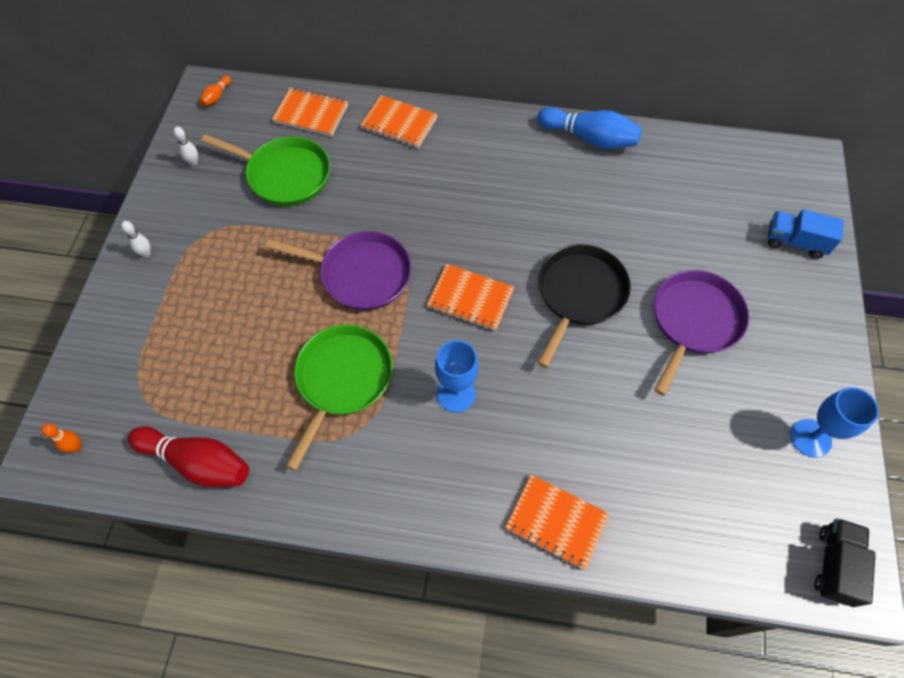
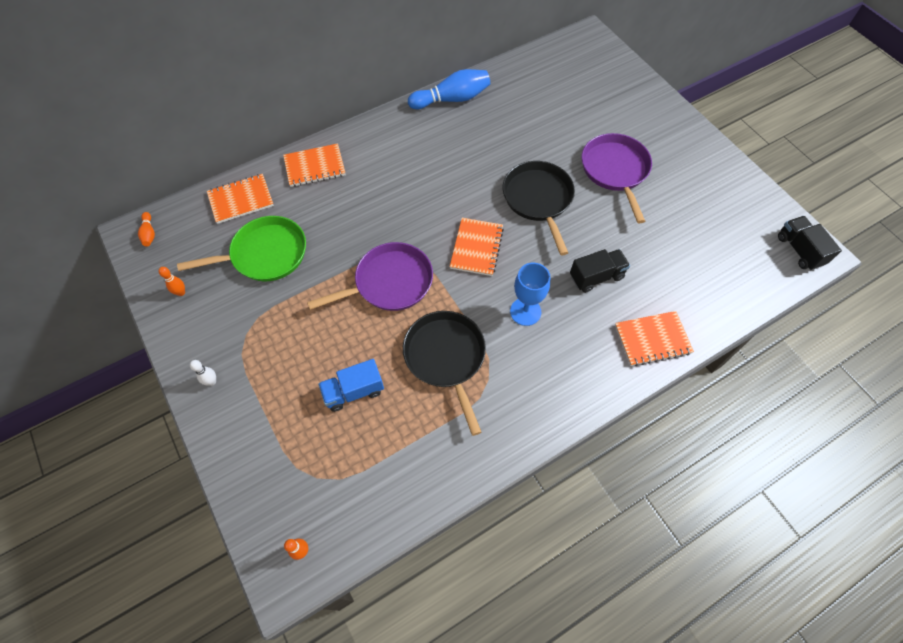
camera: 40 degrees left, 0 degrees up
red bowling pin [128,426,249,487] -> none
white bowling pin [173,126,198,166] -> orange bowling pin [159,267,185,296]
green pan [286,324,393,471] -> black pan [403,311,486,436]
orange notebook [427,264,514,331] -> orange notebook turned 60 degrees counterclockwise [450,218,504,276]
blue truck [768,209,844,259] -> blue truck moved to [318,359,384,412]
blue goblet [790,387,879,458] -> none
none -> black truck [570,249,630,293]

